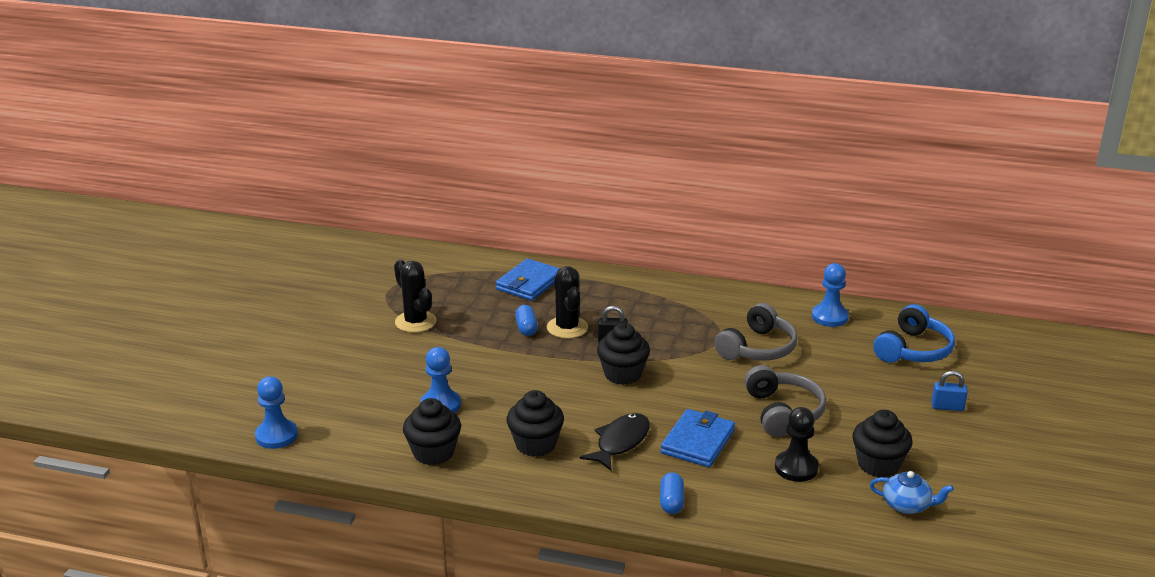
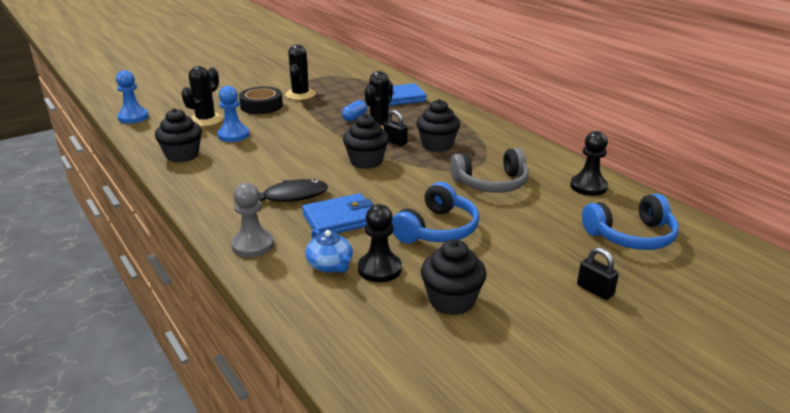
camera: 40 degrees right, 0 degrees up
black cupcake [507,390,564,457] -> black cupcake moved to [416,99,460,152]
blue capsule [660,472,684,514] -> grey pawn [231,183,274,257]
grey headphones [744,365,826,437] -> blue headphones [392,182,479,244]
blue pawn [812,263,849,327] -> black pawn [570,131,608,196]
blue teapot [870,471,954,514] -> blue teapot moved to [305,229,353,273]
blue padlock [931,371,968,411] -> black padlock [577,248,619,300]
none -> black cactus [181,66,223,127]
none -> black tape [239,87,283,114]

